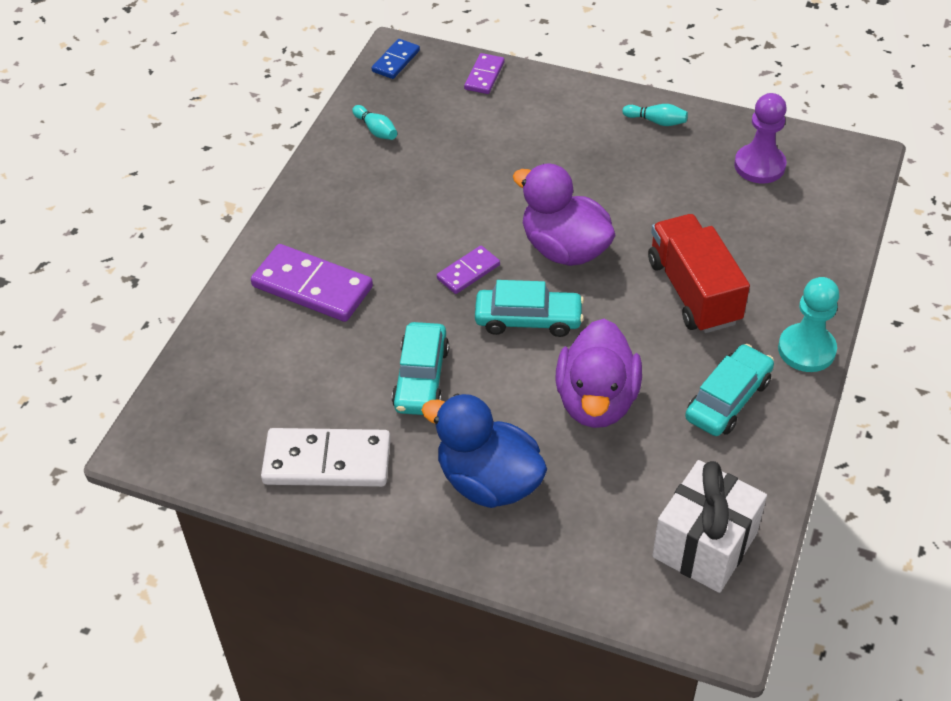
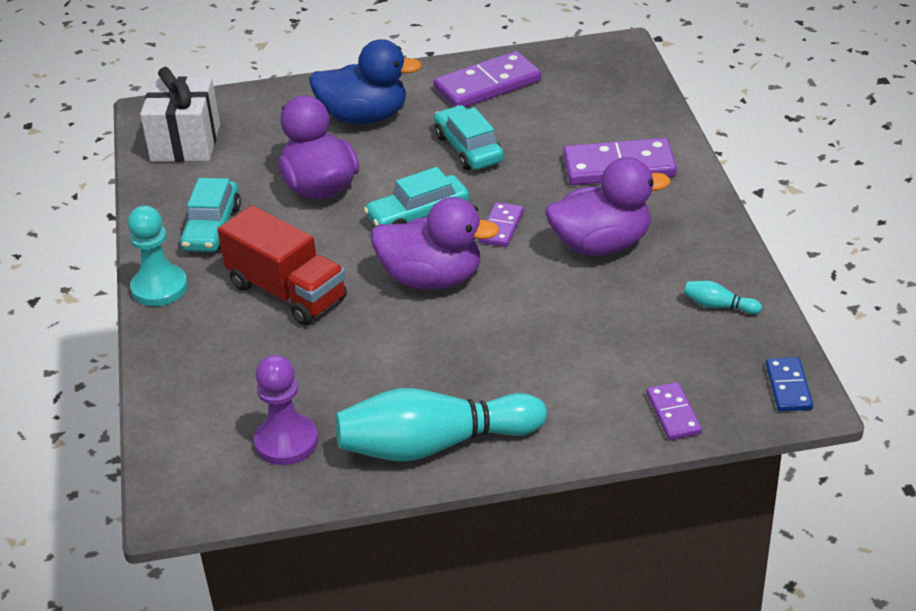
camera: 150 degrees right, 10 degrees down
white domino [261,428,391,487] -> purple domino [433,51,541,107]
turquoise bowling pin [622,104,688,126] -> turquoise bowling pin [335,388,547,462], size x2.48
none -> purple duck [546,157,670,256]

